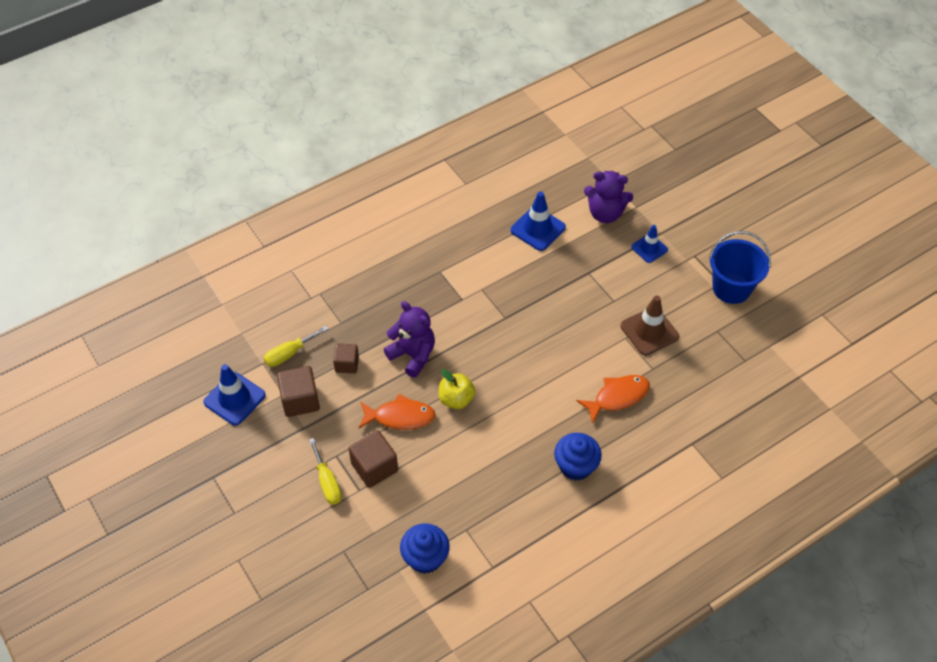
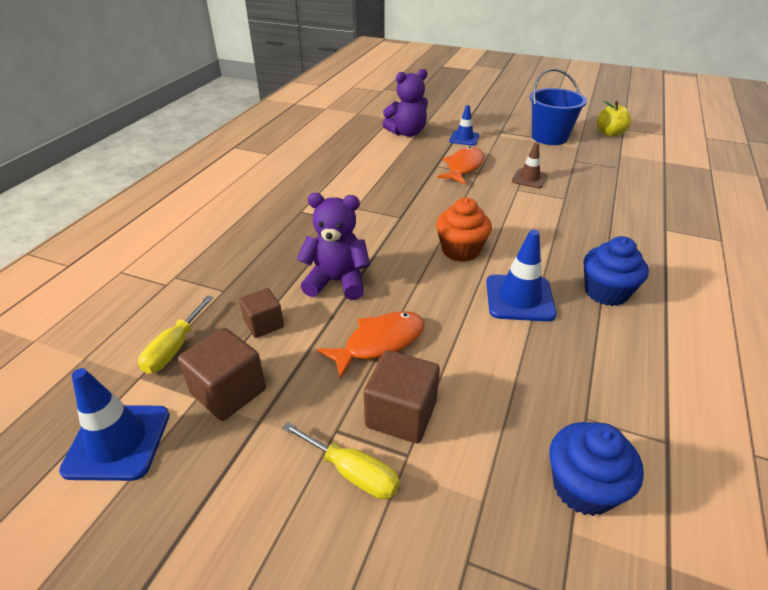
camera: 35 degrees left, 15 degrees down
yellow apple [439,369,475,409] -> yellow apple moved to [597,101,631,137]
blue traffic cone [510,191,566,251] -> blue traffic cone moved to [486,230,556,322]
orange fish [577,375,650,424] -> orange fish moved to [437,147,484,184]
brown traffic cone [620,295,679,356] -> brown traffic cone [512,142,548,188], size x0.65
none -> orange cupcake [436,197,492,262]

